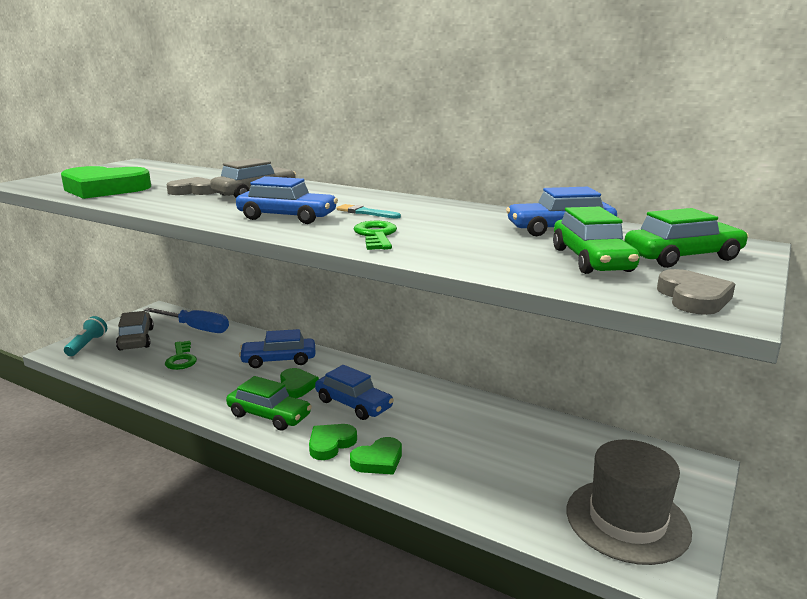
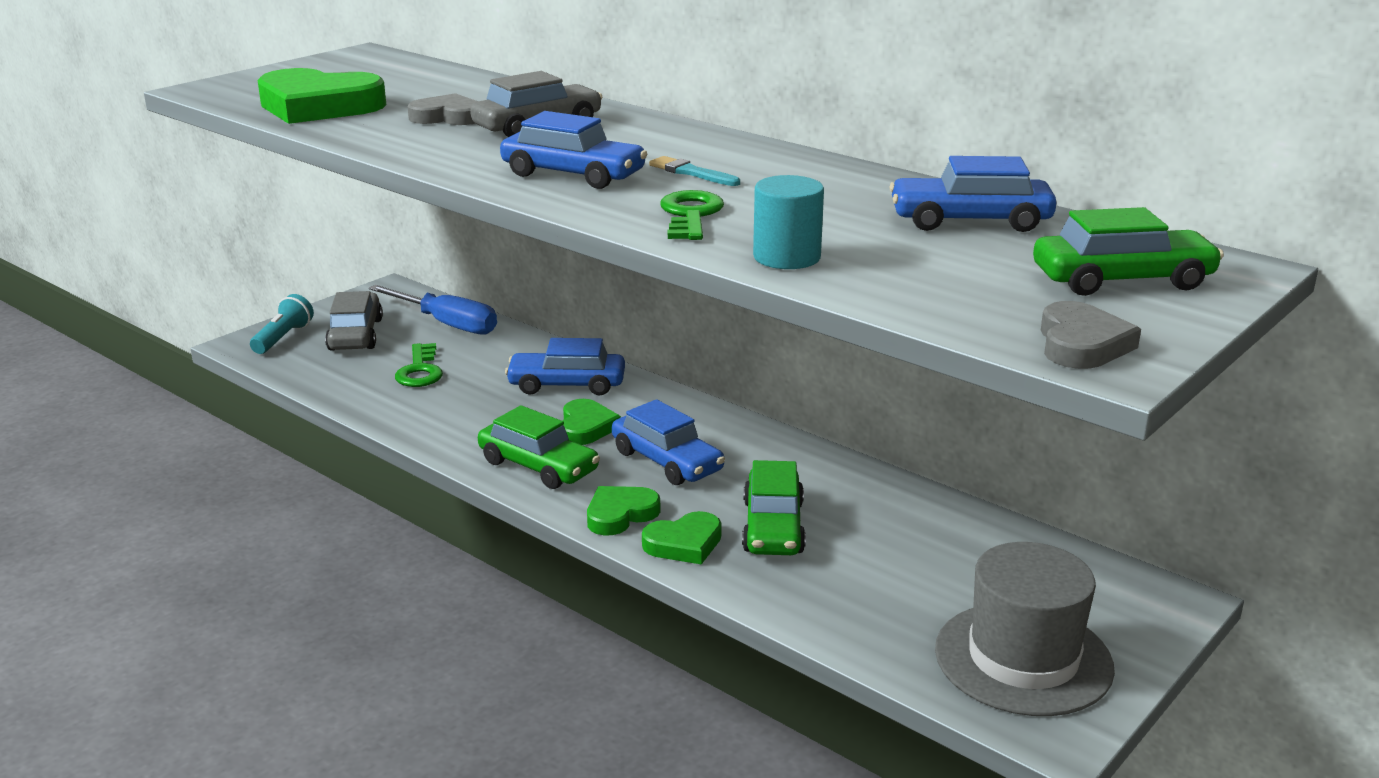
camera: 10 degrees right, 5 degrees up
green car [553,207,640,274] -> green car moved to [742,460,806,555]
none -> turquoise cylinder [753,175,824,269]

